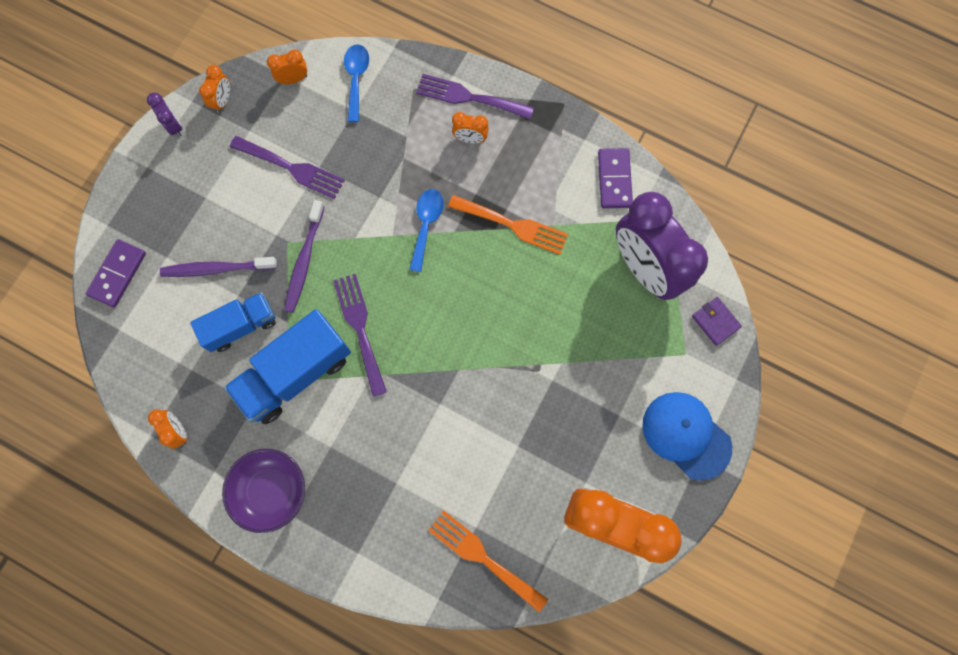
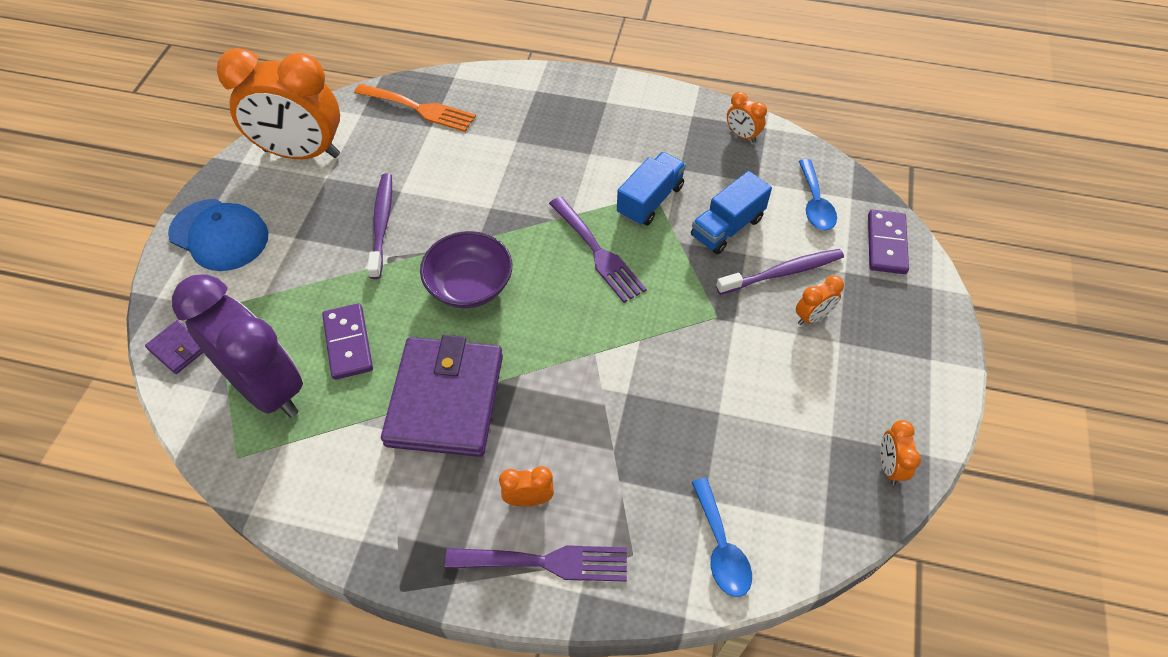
camera: 165 degrees right, 20 degrees down
purple clock [147,93,182,137] -> none
purple bowl [222,449,305,533] -> purple bowl moved to [420,231,512,308]
blue truck [224,309,351,424] -> blue truck [617,152,686,226], size x0.63
purple fork [230,136,345,199] -> none
orange clock [267,49,307,84] -> orange clock moved to [796,275,844,325]
purple toothbrush [284,200,324,313] -> purple toothbrush moved to [367,173,392,279]
blue spoon [409,189,444,272] -> blue spoon moved to [799,159,837,230]
orange fork [448,195,568,255] -> purple wallet [381,335,503,457]
purple domino [598,148,633,208] -> purple domino moved to [322,303,373,380]

